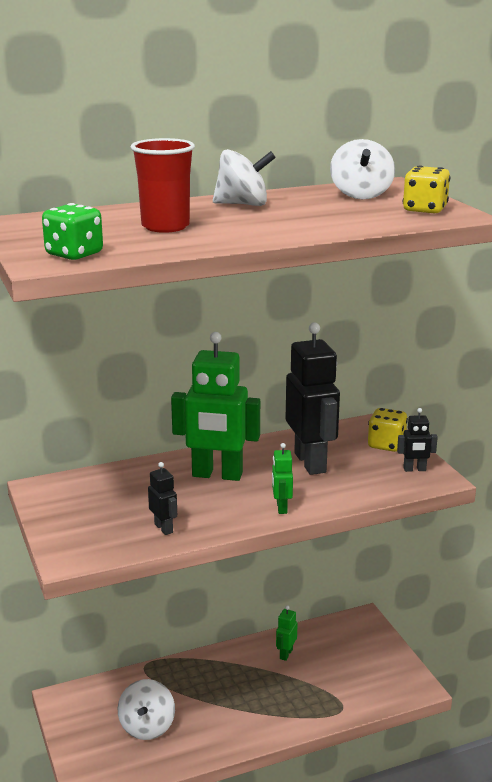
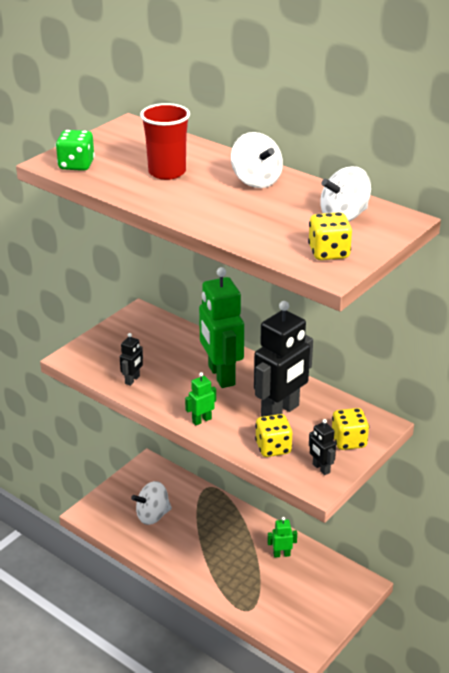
camera: 60 degrees right, 10 degrees up
none -> yellow dice [255,414,292,457]

